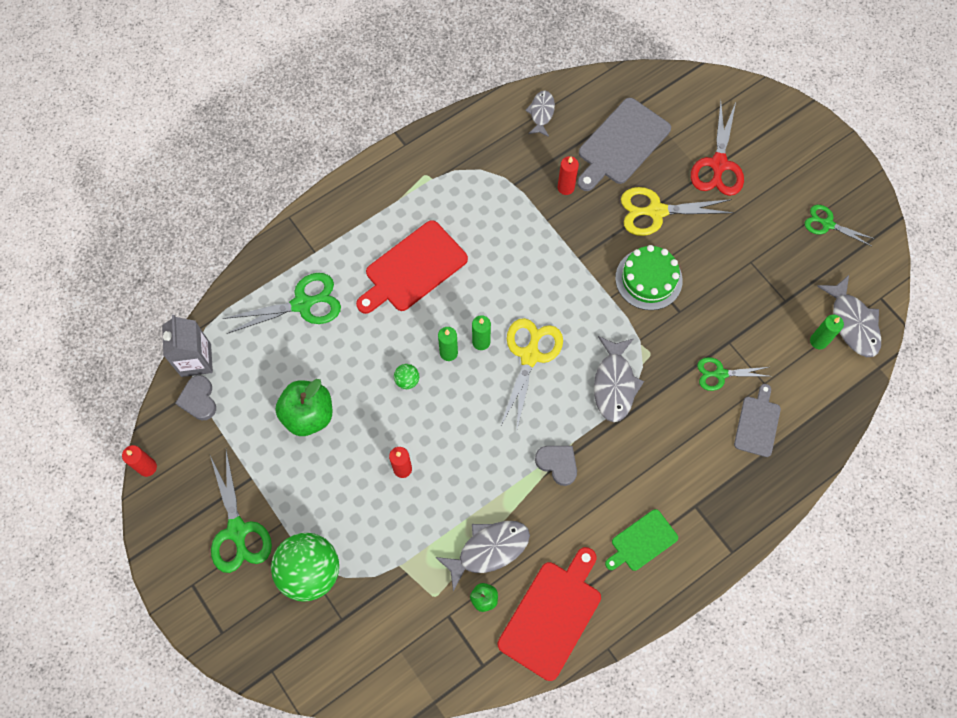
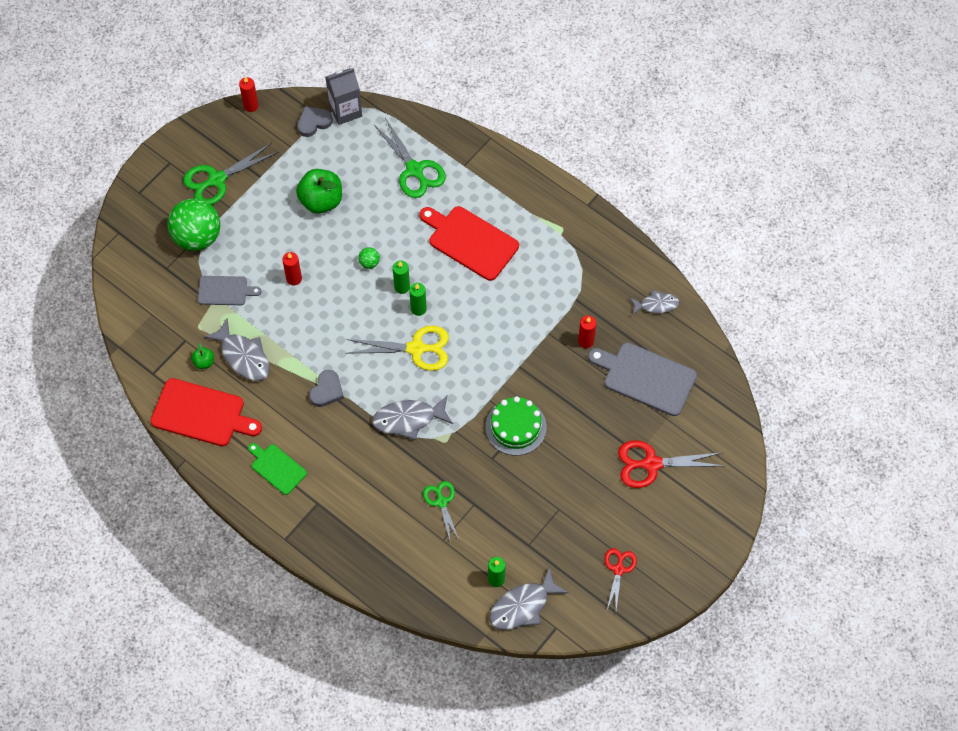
camera: 75 degrees right, 5 degrees down
yellow scissors [621,187,734,236] -> none
grey cutting board [734,384,781,457] -> grey cutting board moved to [198,276,261,305]
green scissors [805,205,875,246] -> red scissors [605,548,637,609]

